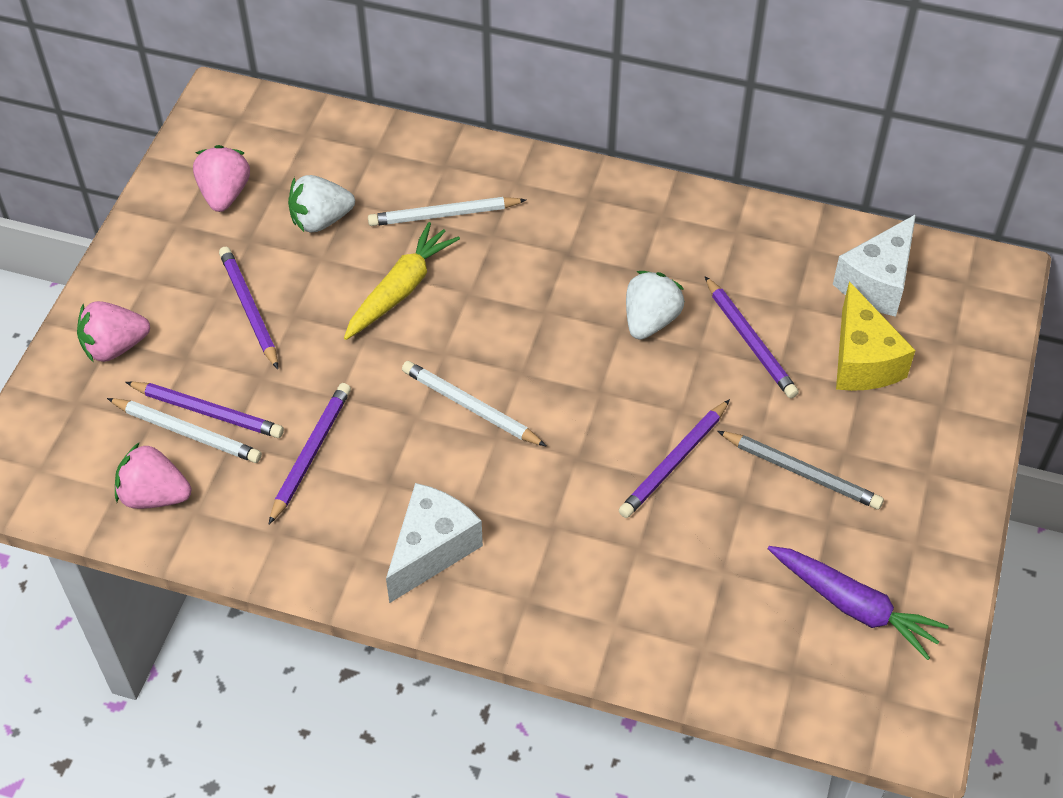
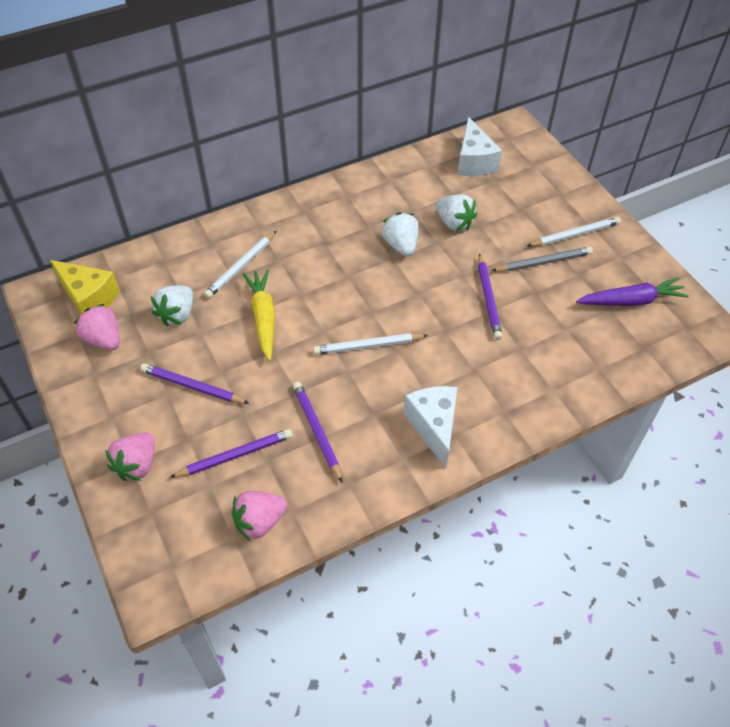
camera: 45 degrees left, 0 degrees up
white pencil [107,398,262,463] -> white pencil moved to [527,217,621,246]
purple pencil [705,276,799,398] -> white strawberry [436,194,477,231]
yellow cheese [836,282,916,391] -> yellow cheese moved to [50,260,120,314]

